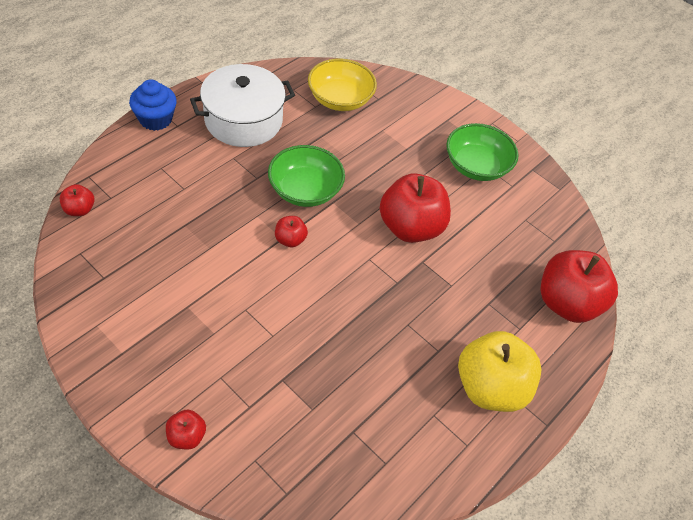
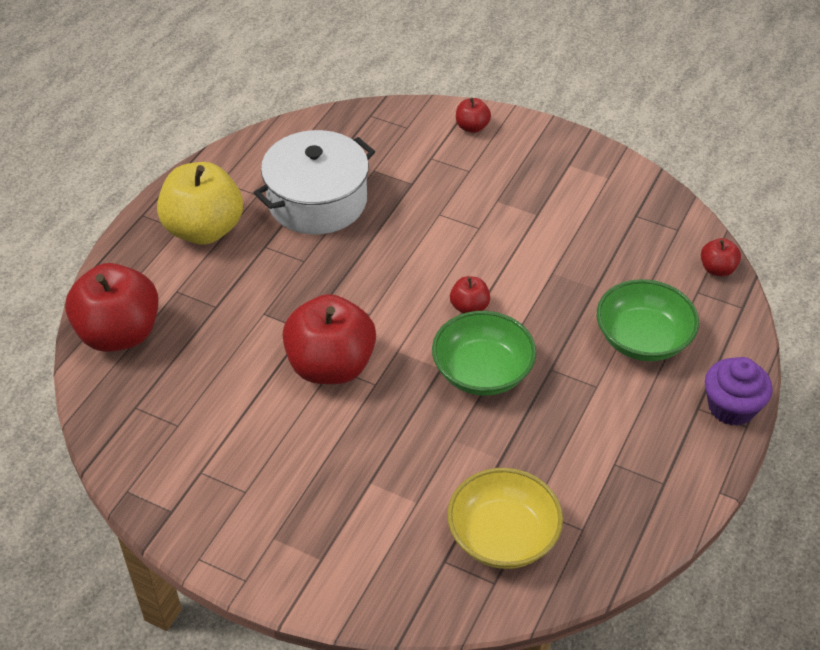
camera: 170 degrees right, 5 degrees down
blue cupcake [129,79,177,131] -> purple cupcake [705,357,773,426]
white pot [190,64,295,147] -> white pot moved to [254,130,375,234]
green bowl [446,123,519,181] -> green bowl moved to [597,279,699,361]

